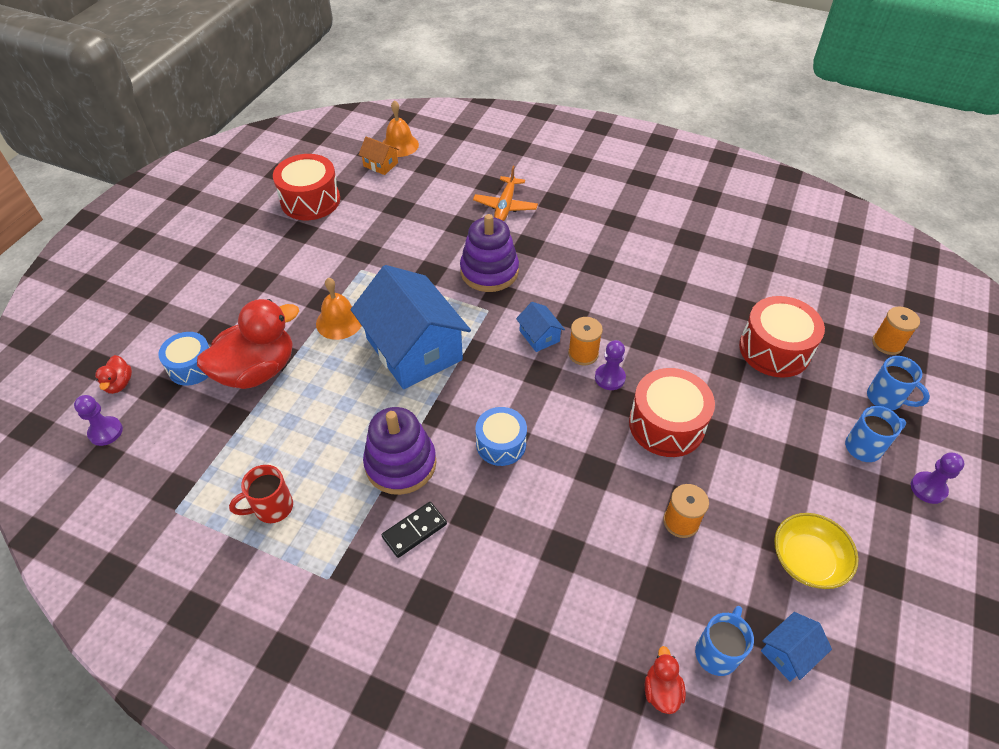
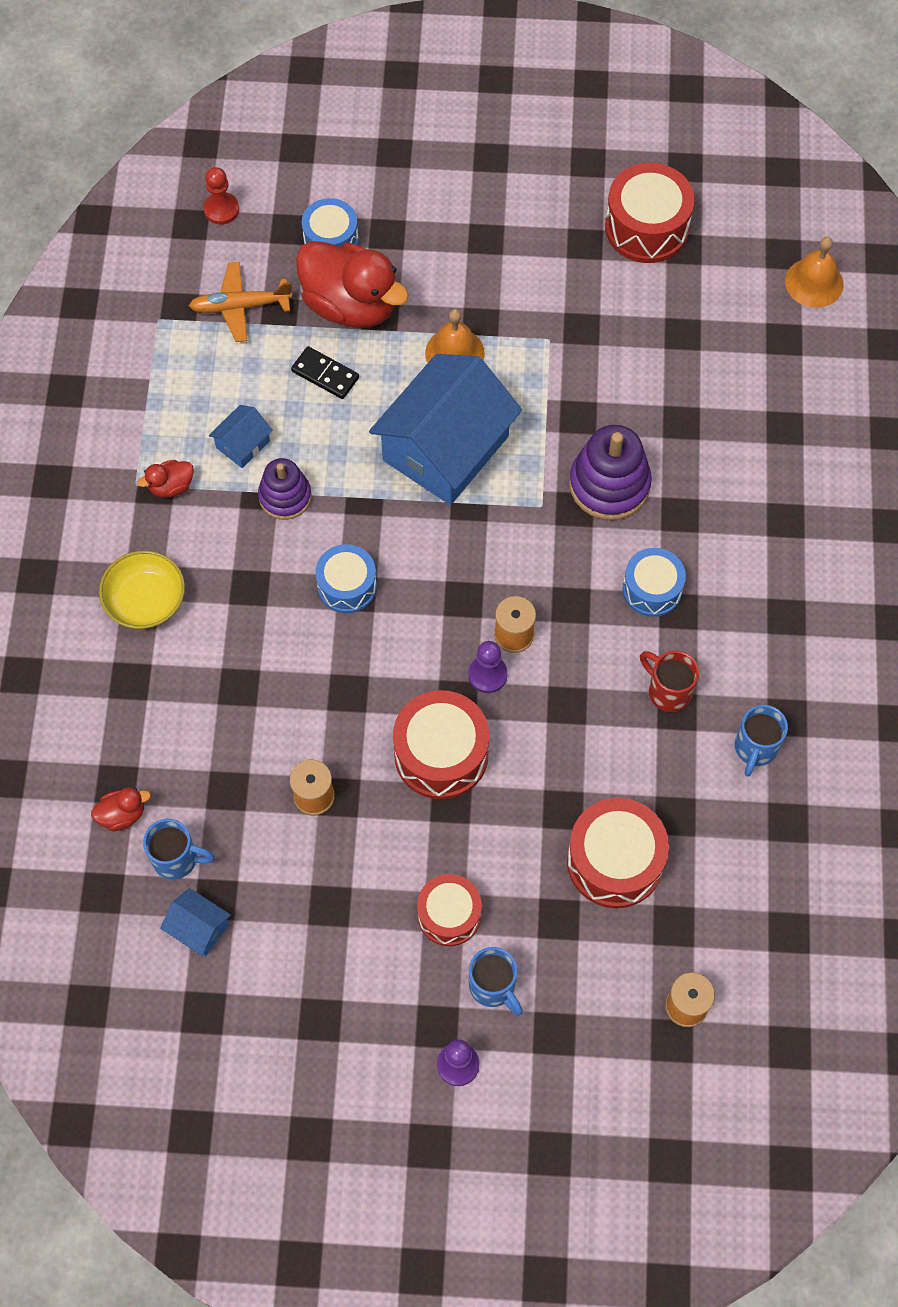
camera: 70 degrees right, 15 degrees up
purple pawn [74,395,123,446] -> red pawn [204,167,239,225]
red duck [95,355,132,394] -> red duck moved to [138,460,194,497]
red mug [229,465,293,523] -> red mug moved to [640,651,699,712]
orange house [359,137,400,175] -> none
purple stacking toy [363,407,437,495] -> purple stacking toy [258,458,311,520], size x0.65
black domino [382,502,447,558] -> black domino moved to [291,346,359,399]
orange plane [473,166,538,221] -> orange plane moved to [189,262,293,342]
blue house [516,302,565,352] -> blue house moved to [209,405,273,468]
yellow bowl [774,513,859,589] -> yellow bowl moved to [99,551,185,629]
blue mug [867,356,930,410] -> blue mug moved to [735,705,788,777]
none -> red drum [417,874,482,946]
none -> blue drum [623,548,686,617]

